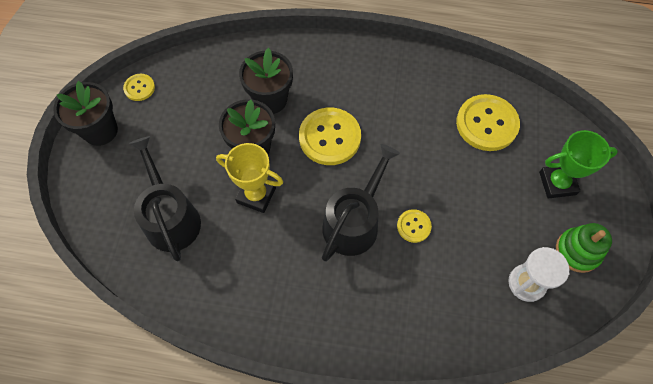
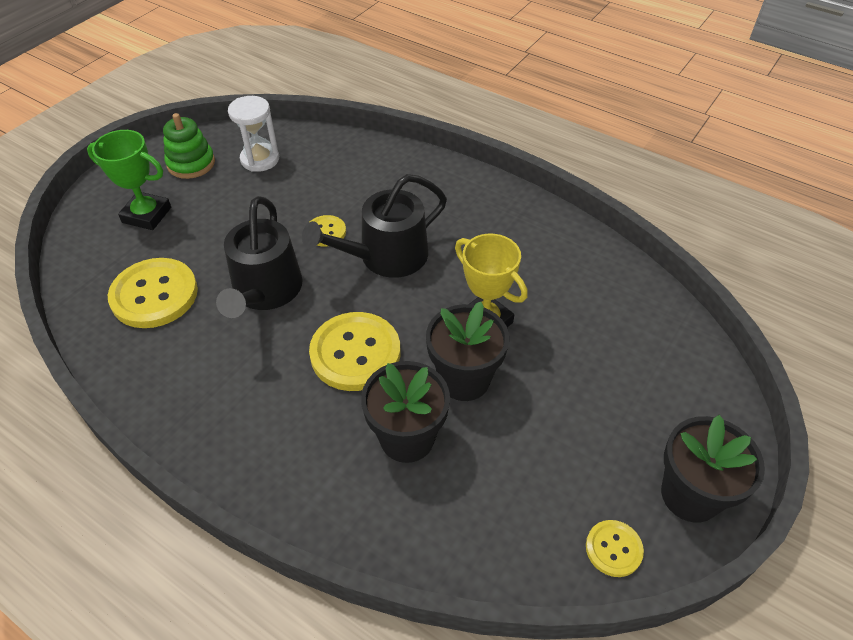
camera: 155 degrees left, 15 degrees down
black watering can [129,136,201,261] -> black watering can moved to [216,196,303,318]

